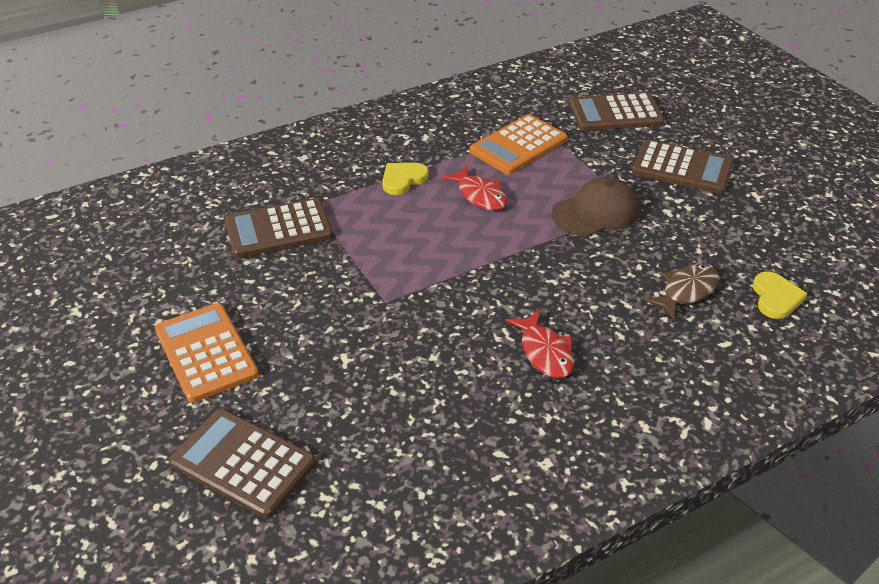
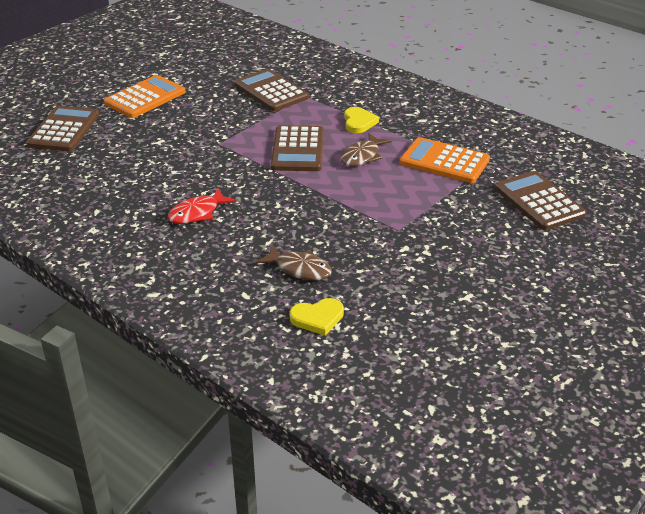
camera: 70 degrees right, 5 degrees down
yellow heart [382,163,429,195] -> yellow heart turned 60 degrees clockwise [344,107,379,133]
red fish [441,165,507,210] -> brown fish [341,133,391,167]
brown cap [551,177,639,236] -> none
brown calculator [632,140,734,194] -> brown calculator moved to [271,125,324,171]

